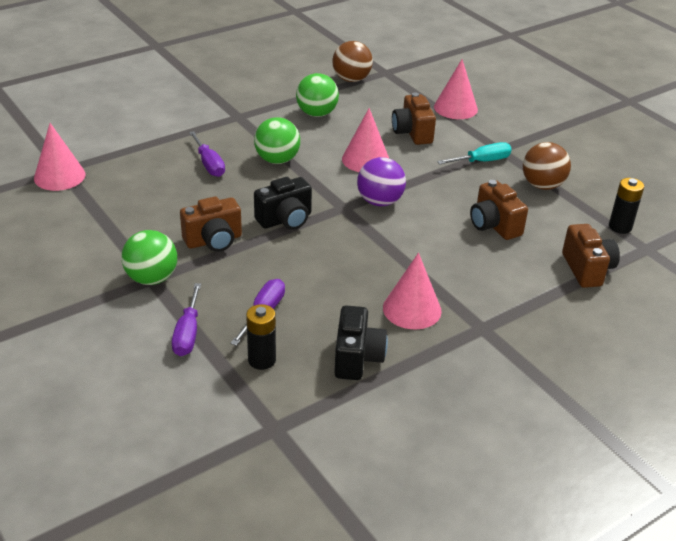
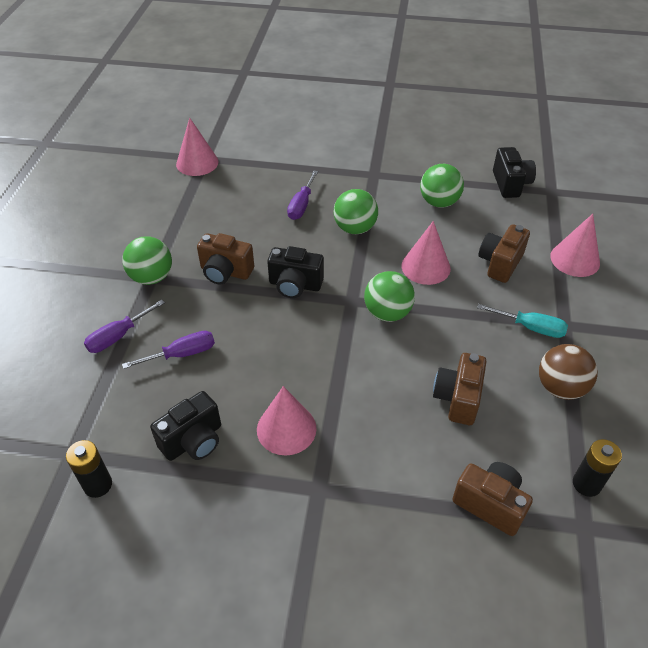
camera: 45 degrees right, 10 degrees up
black battery [246,304,276,370] -> black battery moved to [66,440,112,498]
brown ball [333,41,373,82] -> black camera [493,147,536,198]
purple ball [357,157,406,206] -> green ball [364,271,415,322]
brown camera [562,224,620,288] -> brown camera turned 90 degrees counterclockwise [452,462,533,536]

